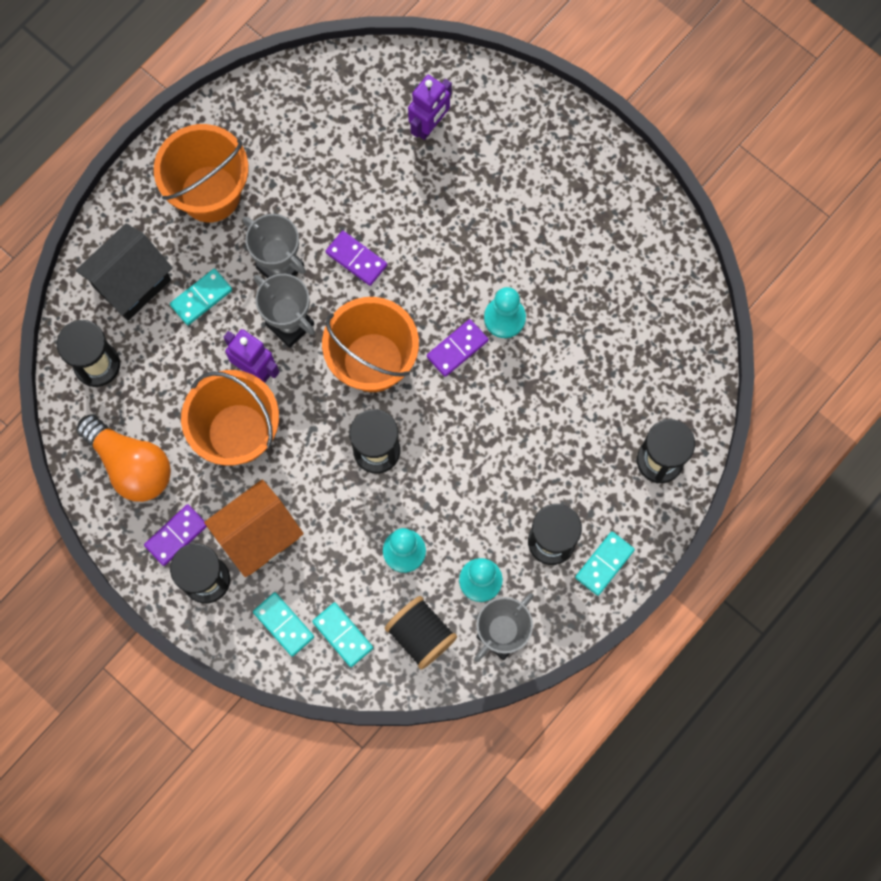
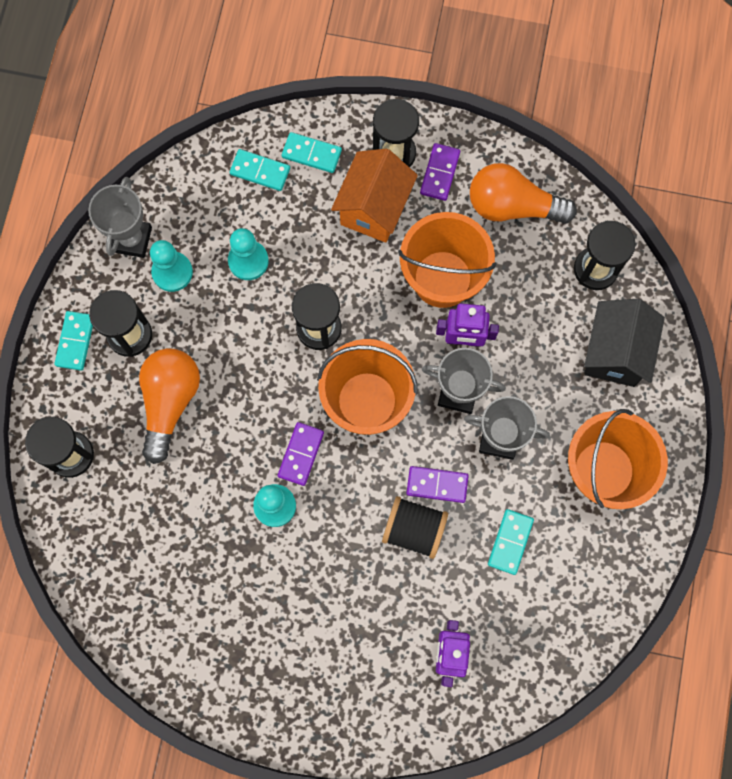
camera: 150 degrees right, 0 degrees up
turquoise domino [170,269,232,325] -> turquoise domino moved to [488,509,534,575]
black spool [385,596,457,670] -> black spool moved to [382,496,448,559]
none -> orange light bulb [139,348,200,464]

